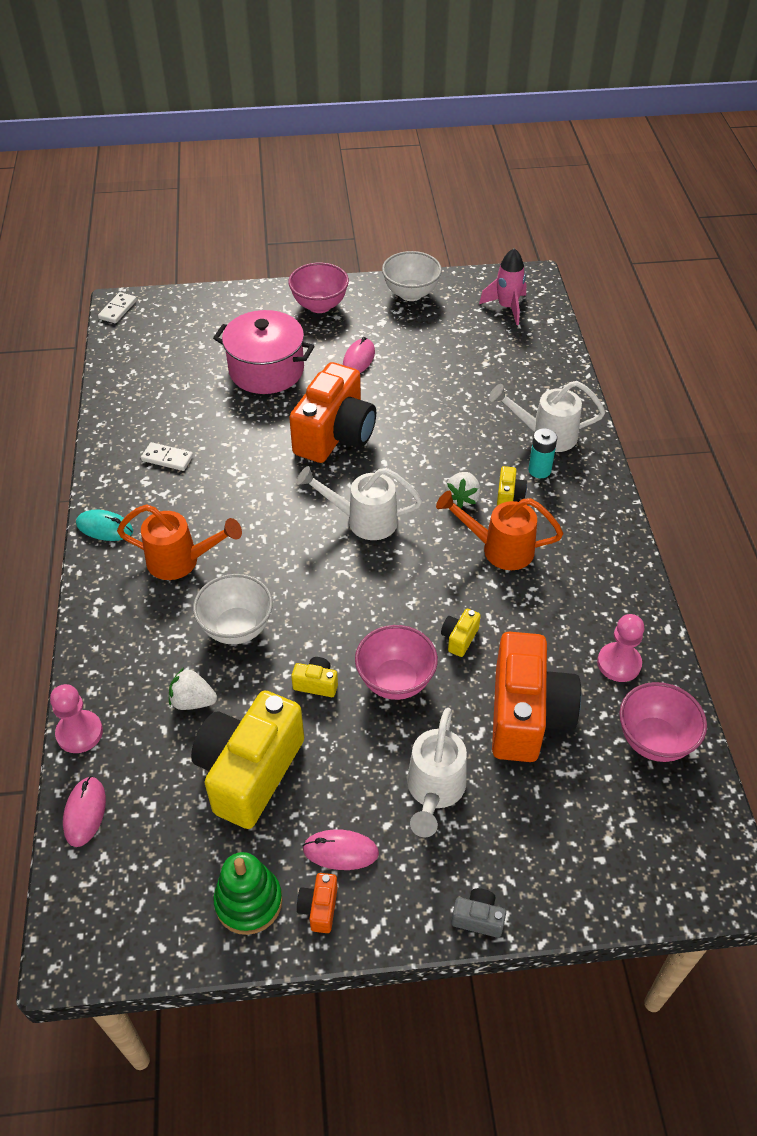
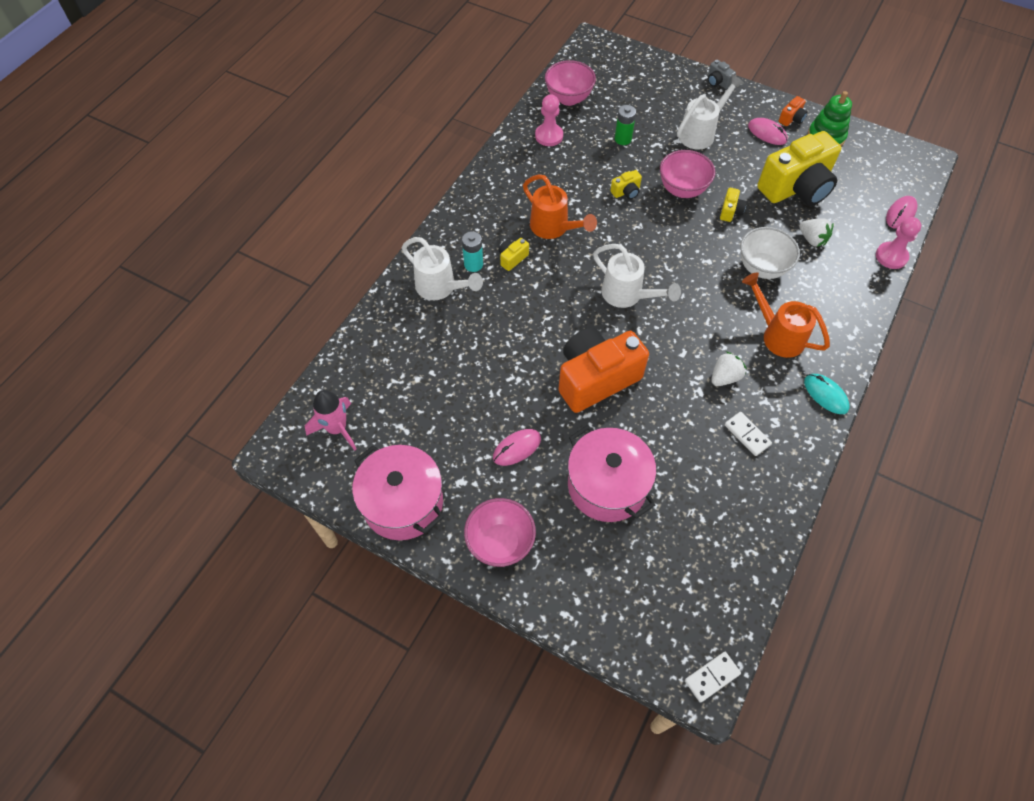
camera: 145 degrees left, 10 degrees up
yellow camera [291,657,338,697] -> yellow camera turned 120 degrees counterclockwise [720,188,747,222]
white bowl [382,251,442,301] -> pink pot [352,445,444,540]
white strawberry [445,472,480,508] -> white strawberry moved to [711,351,747,386]
orange camera [492,632,581,762] -> green battery [615,105,636,145]

